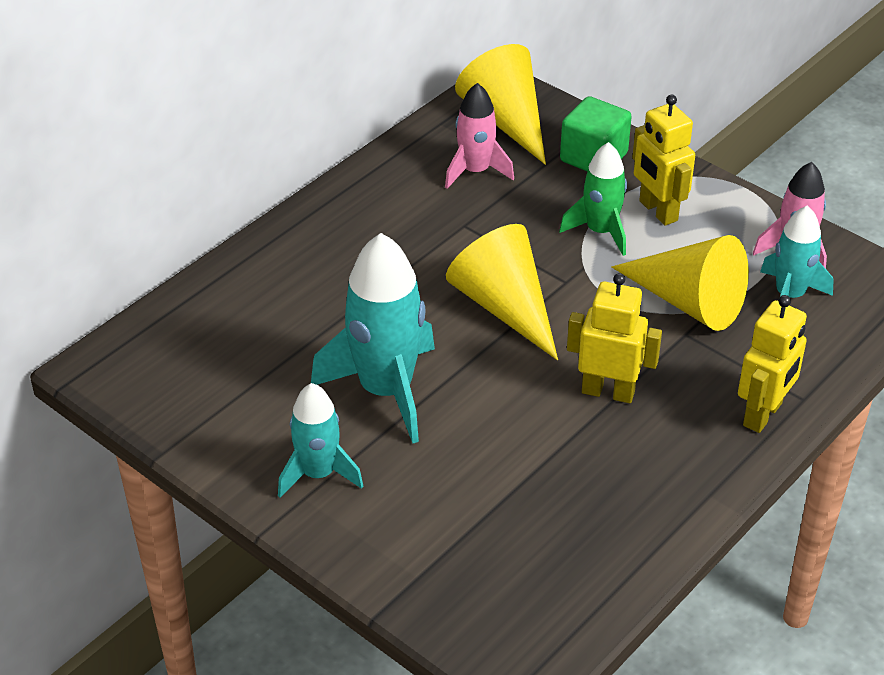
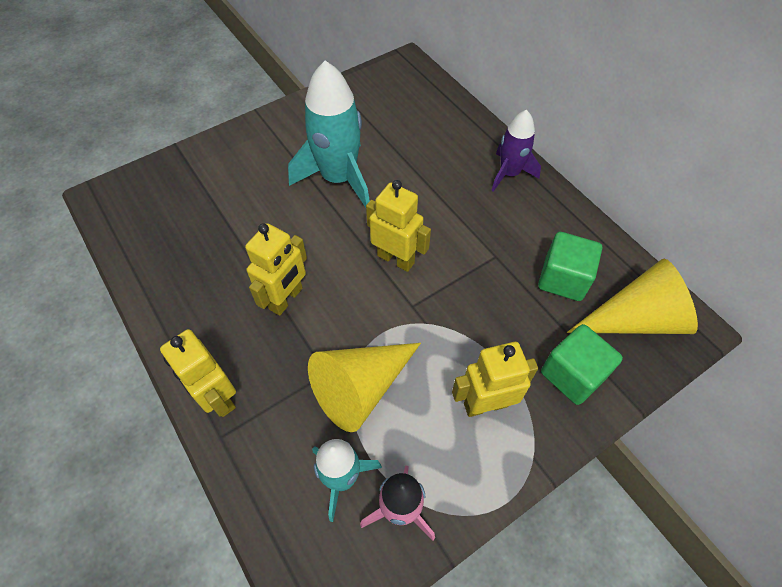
camera: 105 degrees right, 15 degrees up
turquoise rocket [278,383,363,498] -> none
pink rocket [445,83,514,189] -> green cube [538,232,602,301]
yellow cone [446,224,558,361] -> yellow robot [366,180,431,272]
green rocket [559,142,627,256] -> none
none -> purple rocket [491,110,541,192]

